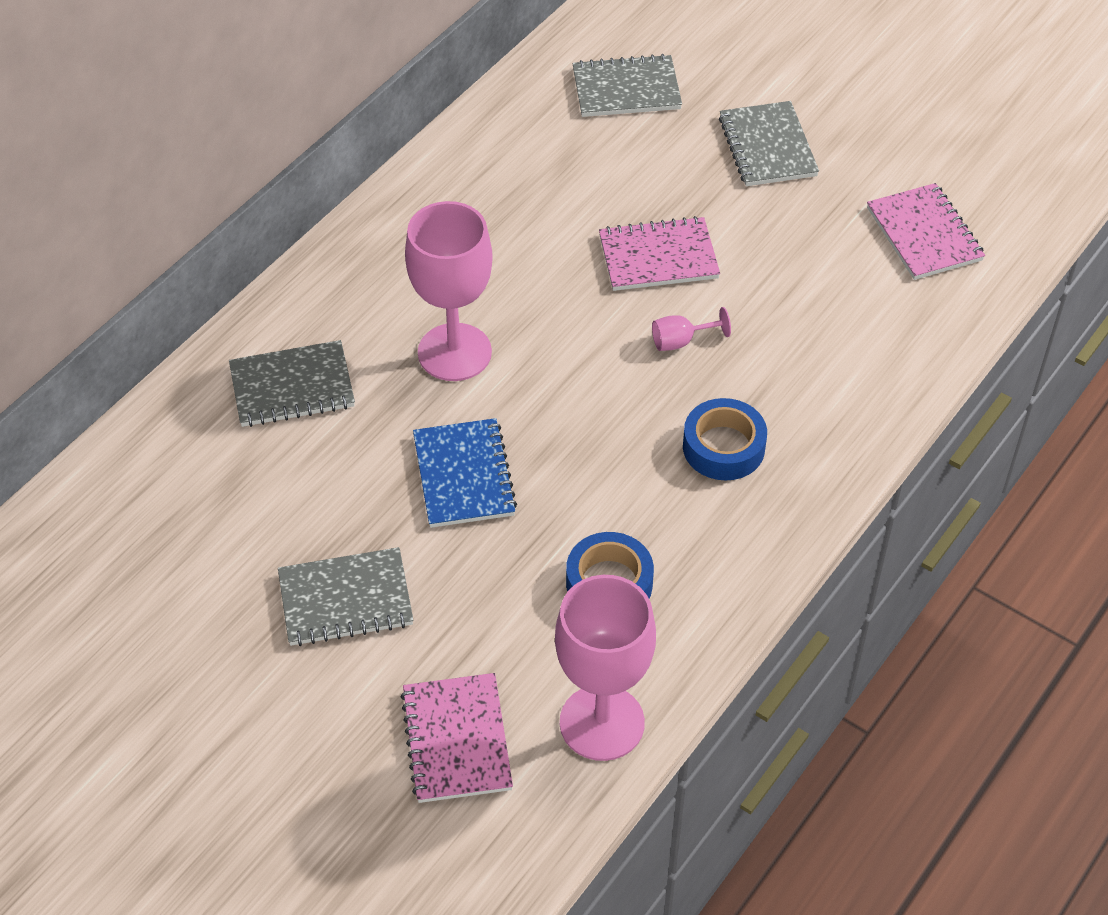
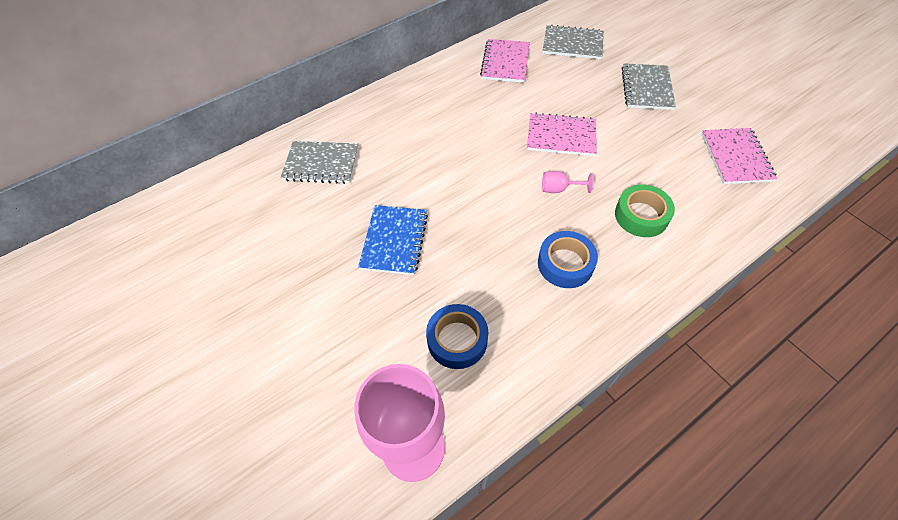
camera: 20 degrees right, 5 degrees up
grey notebook [278,547,413,646] -> none
pink notebook [401,673,513,803] -> pink notebook moved to [480,39,530,83]
pink goblet [405,201,493,381] -> none
none -> green tape [615,184,675,237]

